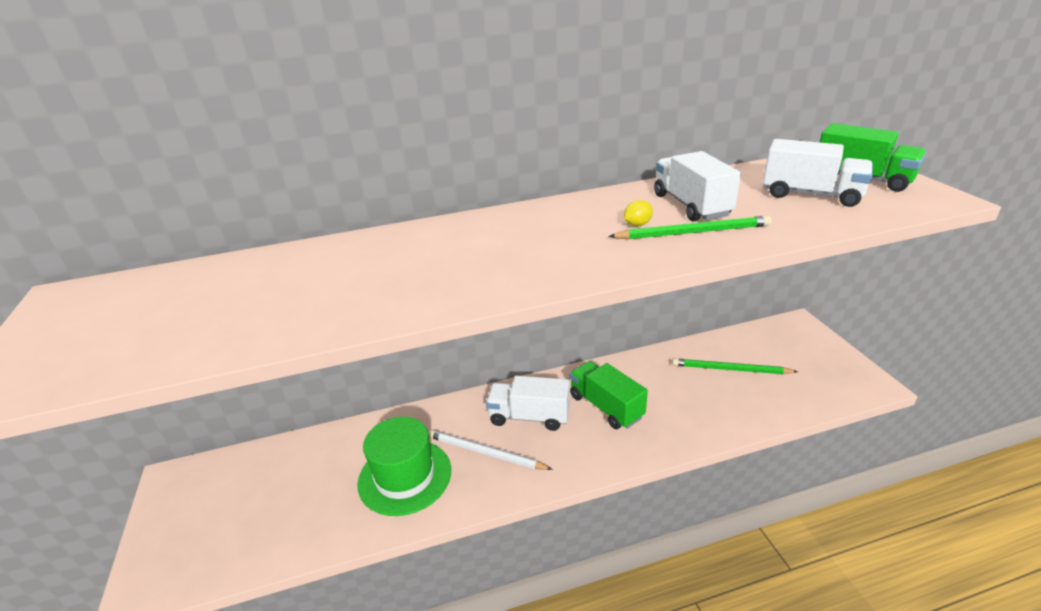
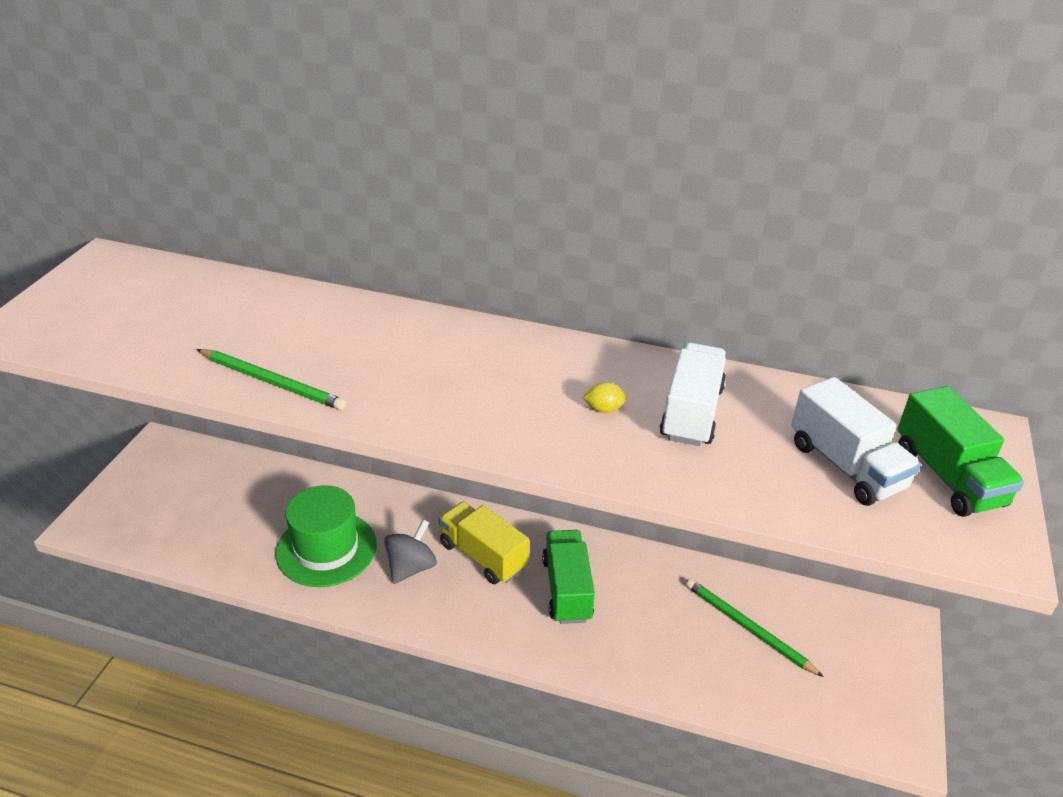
camera: 30 degrees right, 5 degrees up
white pencil [428,430,553,470] -> grey spinning top [384,519,437,584]
white truck [486,376,570,431] -> yellow truck [439,502,529,584]
green pencil [608,216,772,240] -> green pencil moved to [197,349,347,410]

